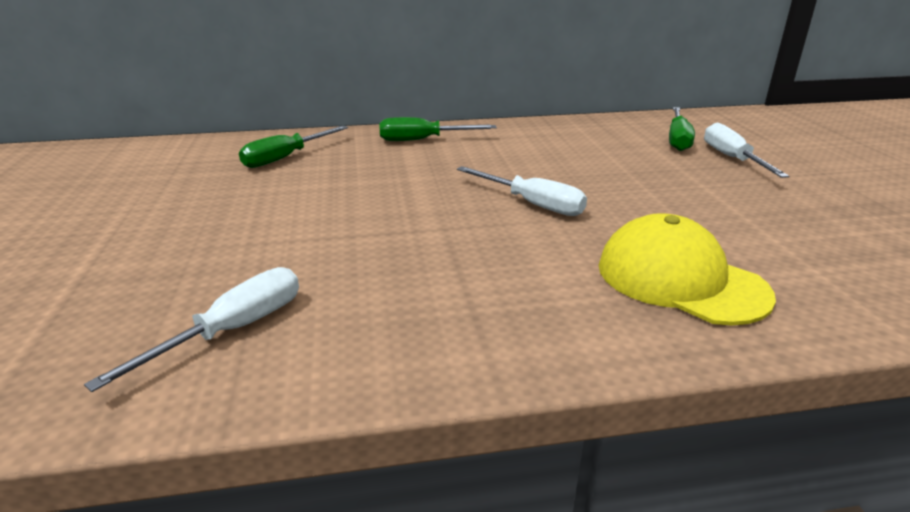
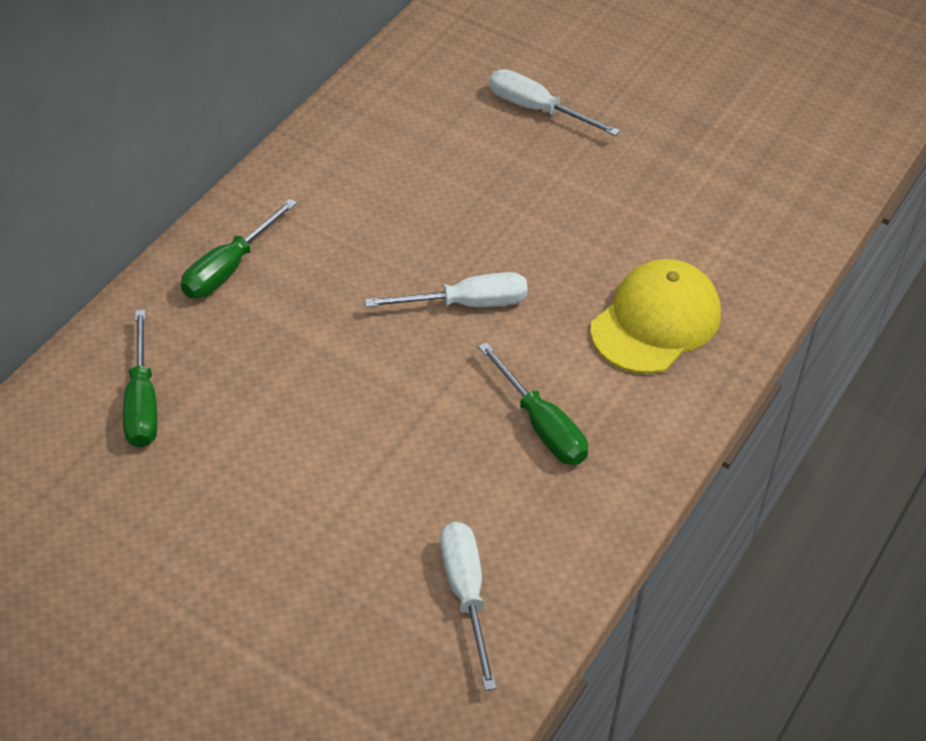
camera: 50 degrees left, 20 degrees up
yellow cap [599,213,776,326] -> yellow cap turned 135 degrees clockwise [590,259,721,374]
green screwdriver [669,107,695,151] -> green screwdriver moved to [478,342,588,465]

